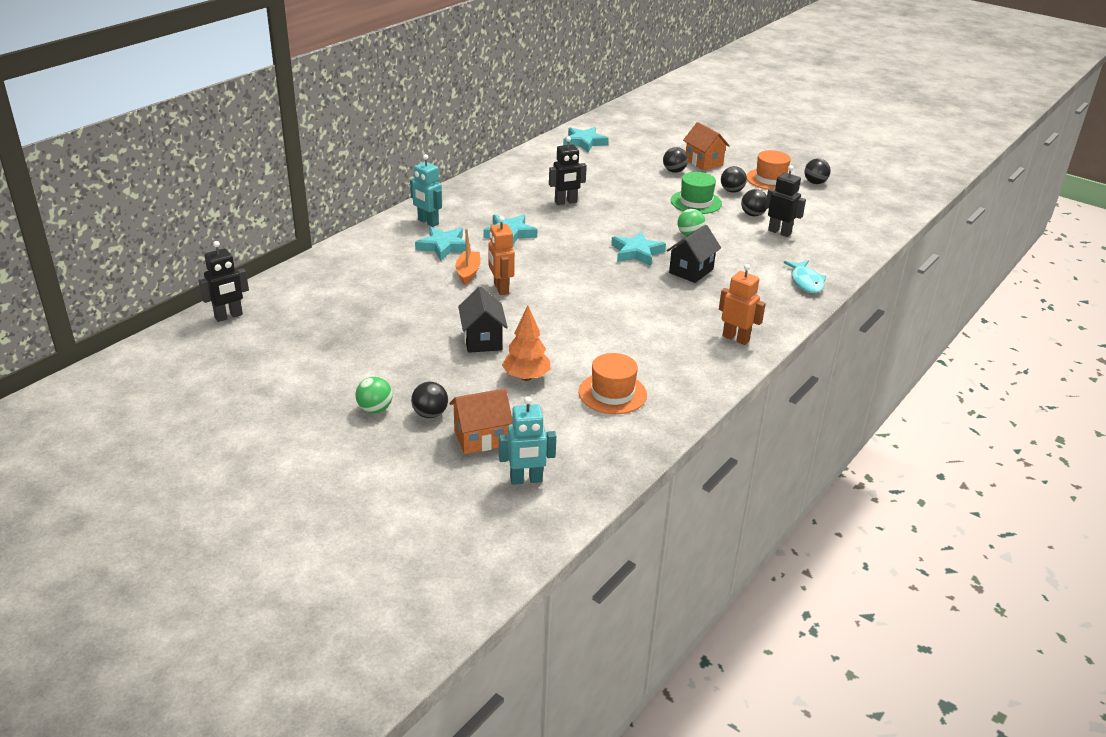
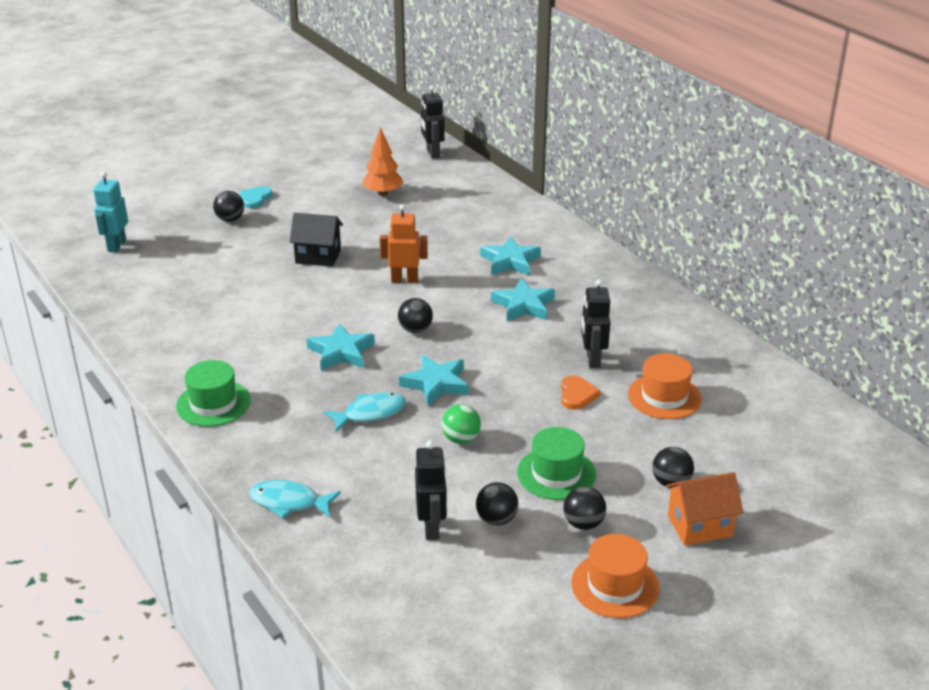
camera: 110 degrees right, 0 degrees up
green ball [355,377,393,413] -> turquoise heart [240,186,273,208]
turquoise robot [410,154,442,227] -> none
orange house [449,388,512,454] -> none
orange boat [455,228,480,285] -> none
orange tree [502,306,551,381] -> orange tree moved to [362,127,404,196]
turquoise star [563,127,609,152] -> turquoise star moved to [306,323,375,371]
orange hat [579,353,647,414] -> orange hat moved to [628,353,702,419]
black house [667,225,721,283] -> turquoise fish [323,392,406,432]
orange robot [719,264,766,345] -> green hat [176,360,251,427]
black robot [765,165,806,237] -> black robot turned 60 degrees counterclockwise [415,440,447,540]
black ball [804,158,831,184] -> black ball moved to [398,298,433,333]
none -> orange heart [561,375,601,410]

